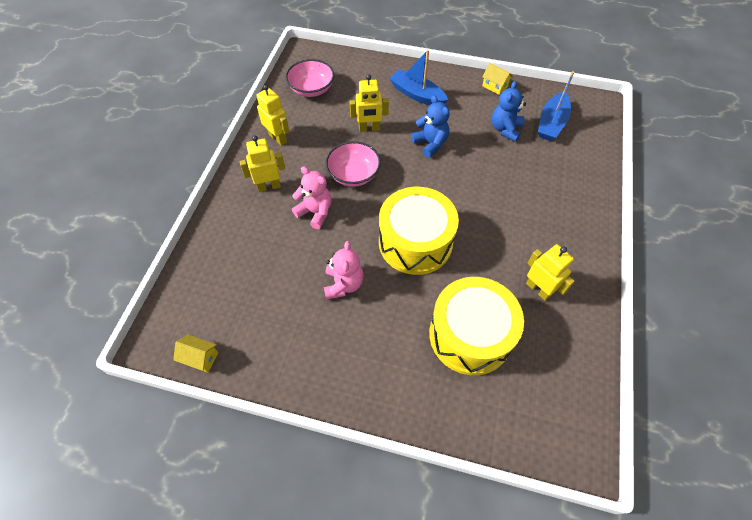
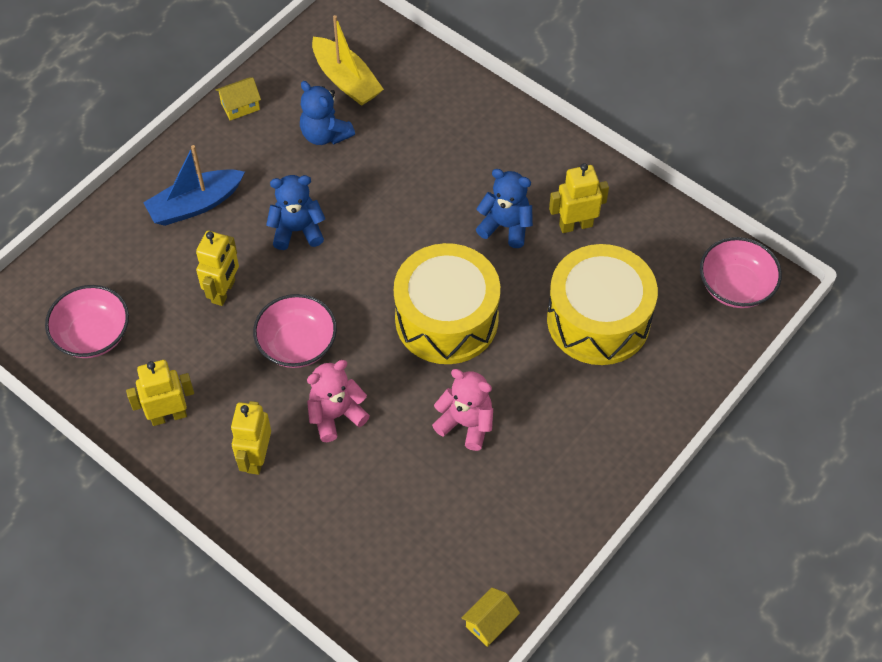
camera: 65 degrees left, 0 degrees up
blue boat [538,71,574,141] -> yellow boat [312,15,384,106]
none -> blue teddy bear [476,169,533,248]
none -> pink bowl [700,237,782,308]

